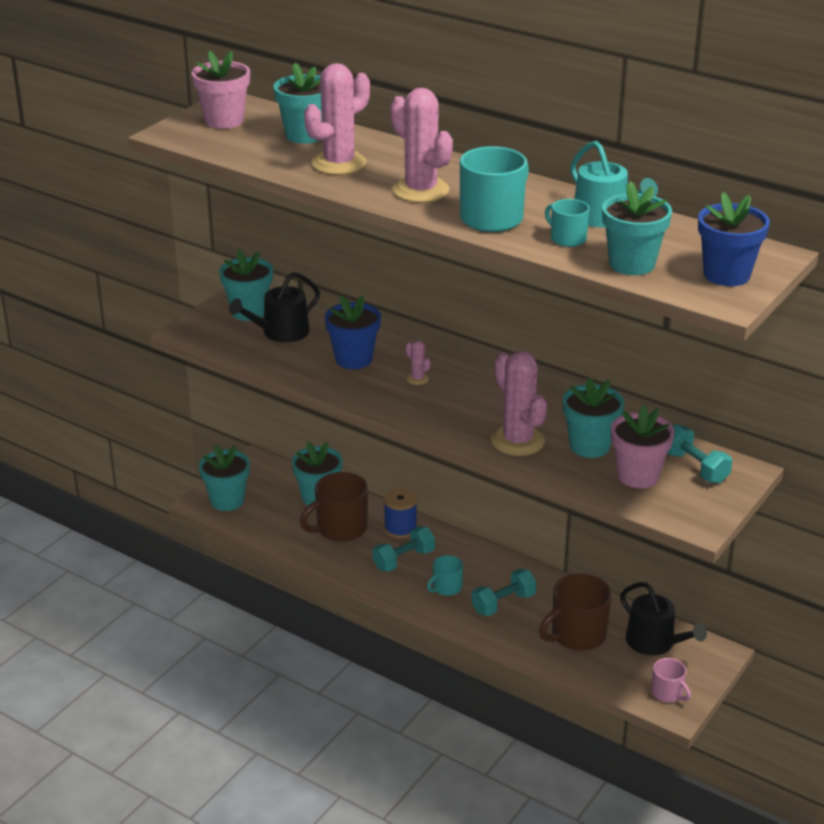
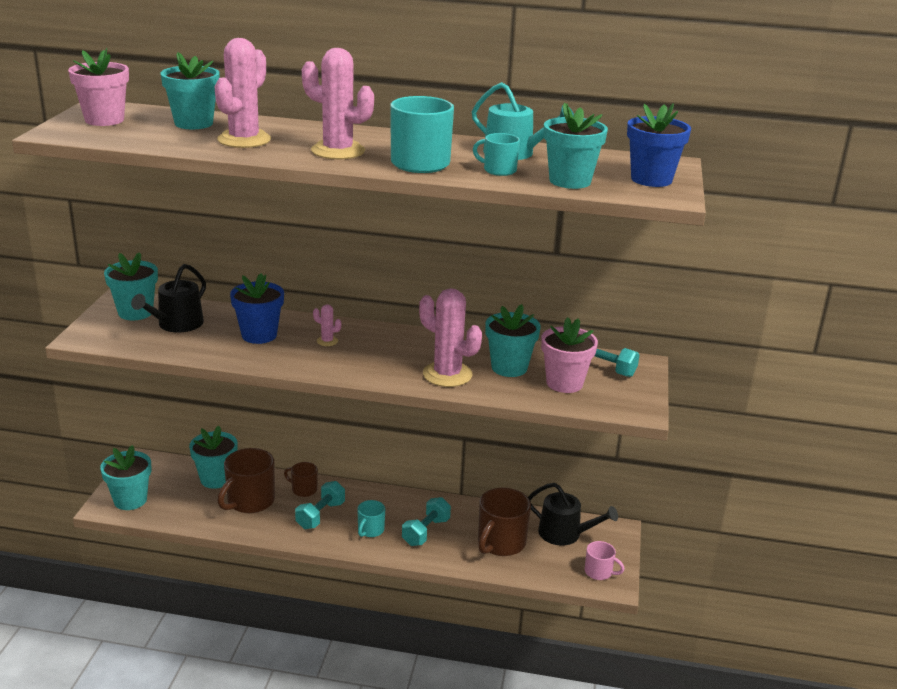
camera: 25 degrees left, 5 degrees down
blue spool [384,488,417,539] -> brown mug [284,462,318,497]

